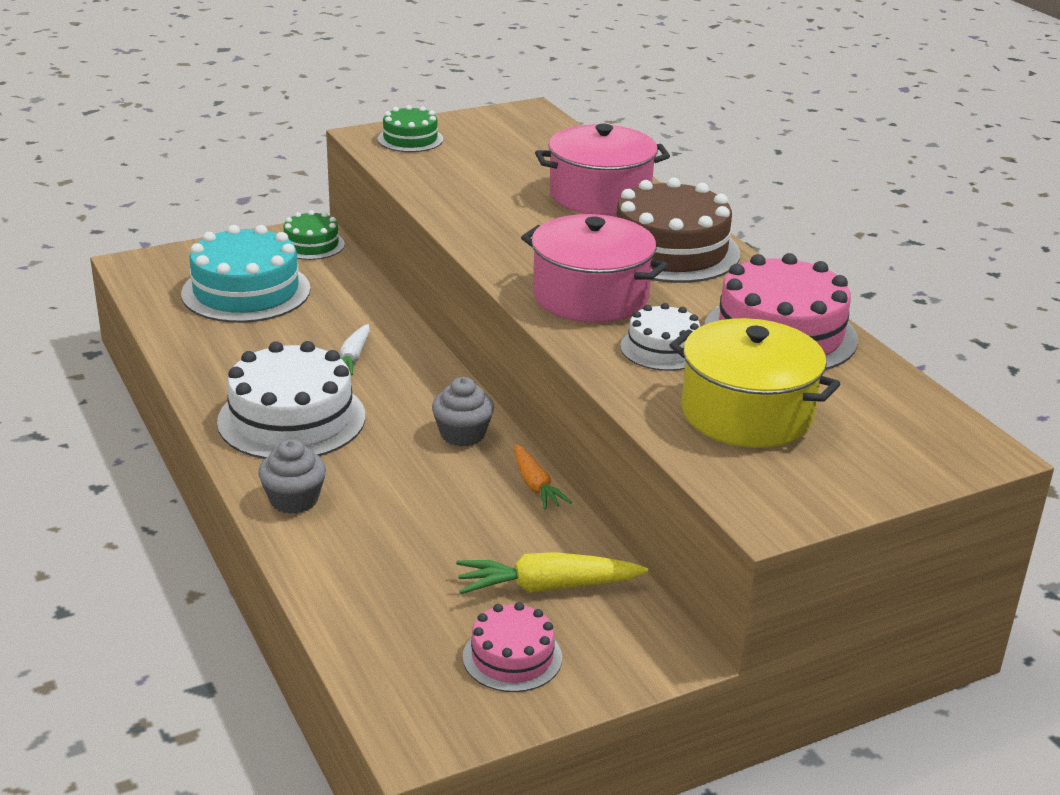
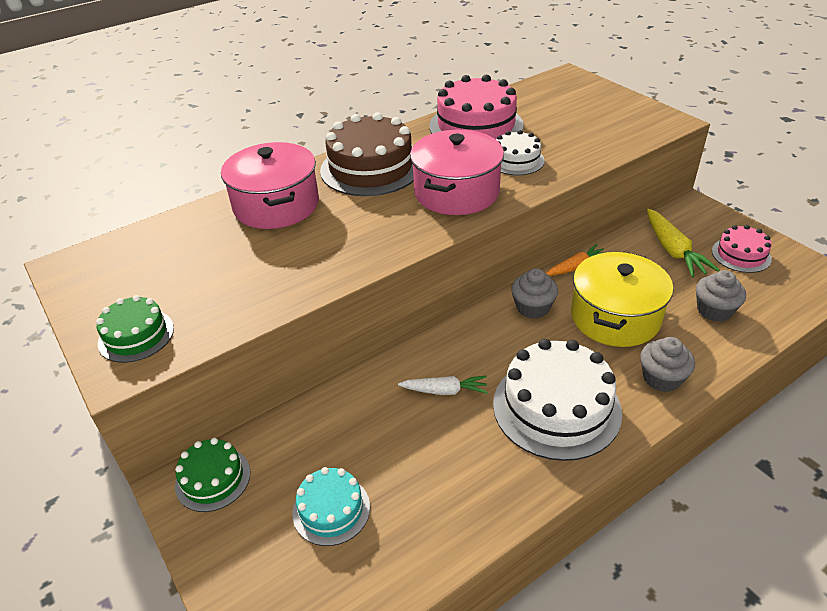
camera: 95 degrees left, 10 degrees up
turquoise cake [181,225,311,323] -> turquoise cake [292,467,370,546], size x0.55
yellow pot [669,318,840,448] -> yellow pot moved to [571,252,673,347]
none -> grey cupcake [696,270,746,322]

